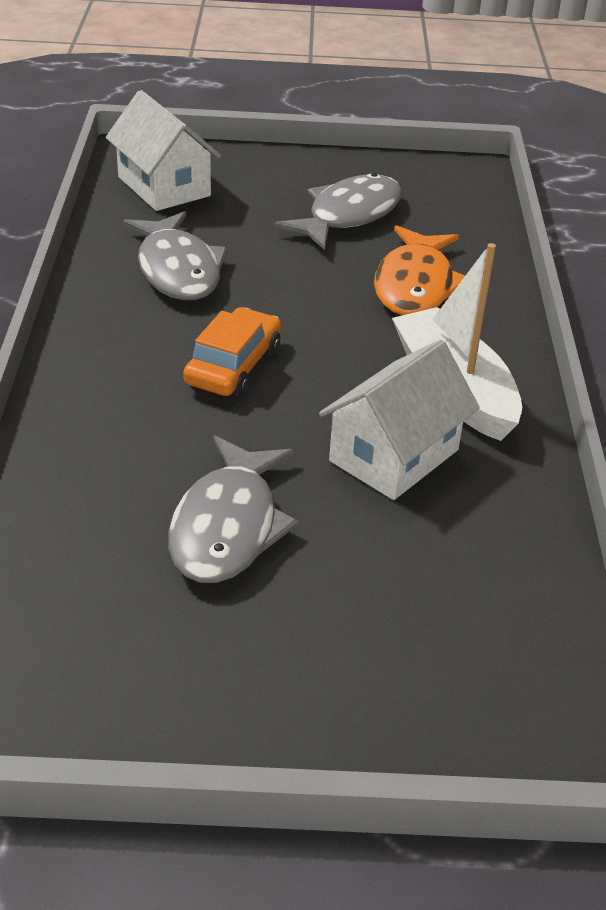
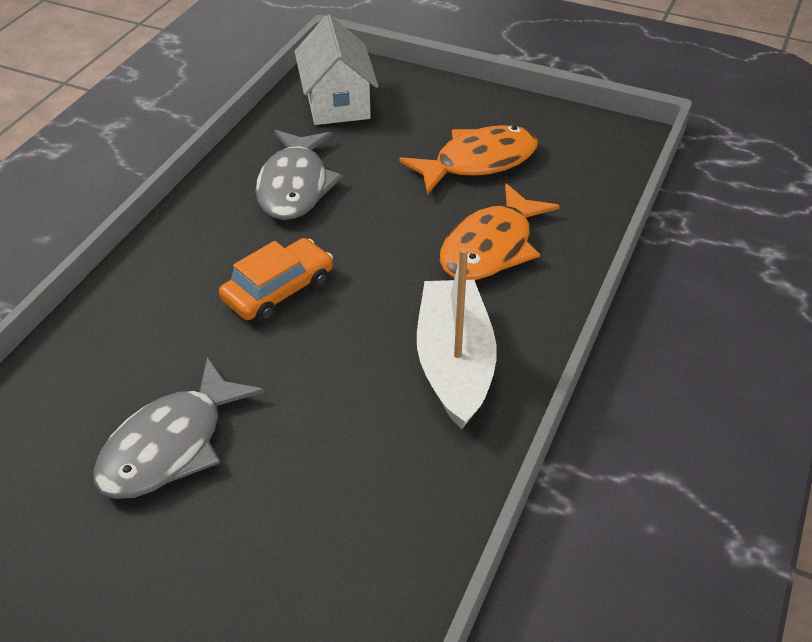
camera: 25 degrees right, 5 degrees up
grey fish [274,173,402,250] -> orange fish [399,125,538,195]
white house [319,340,480,500] -> none

